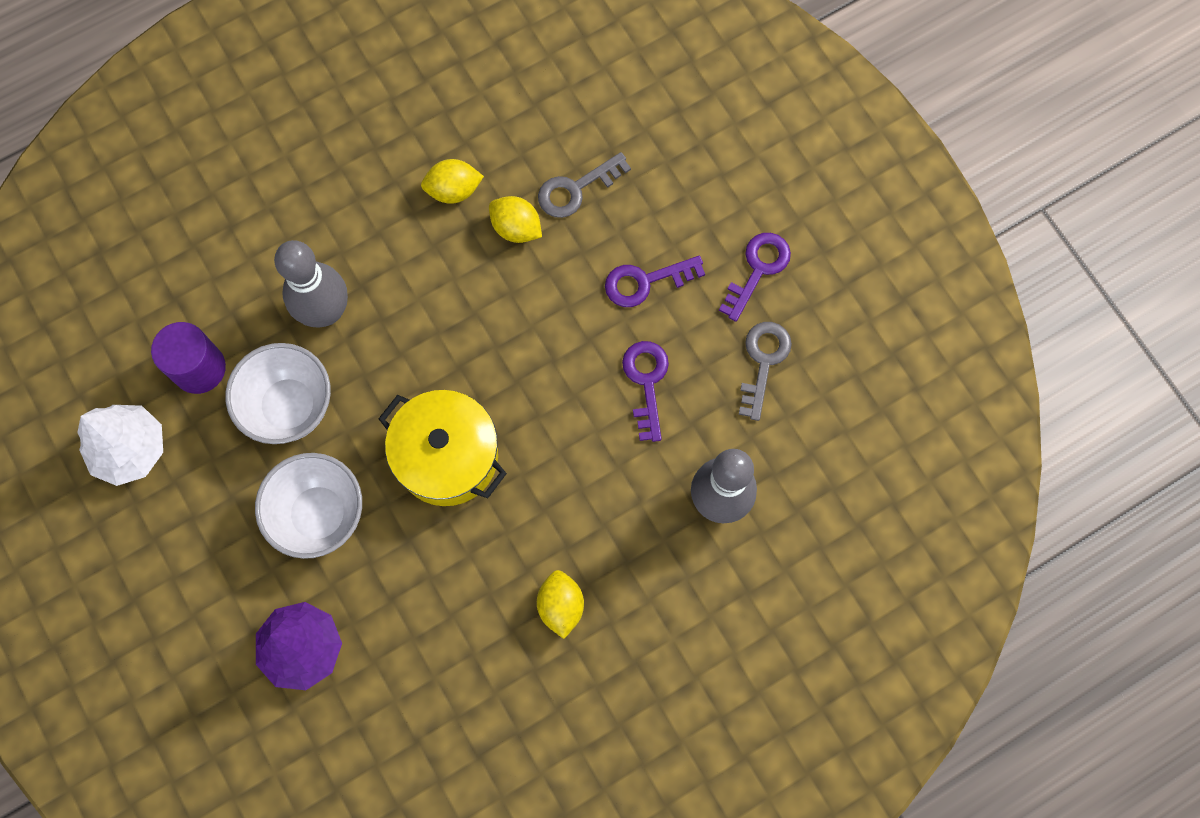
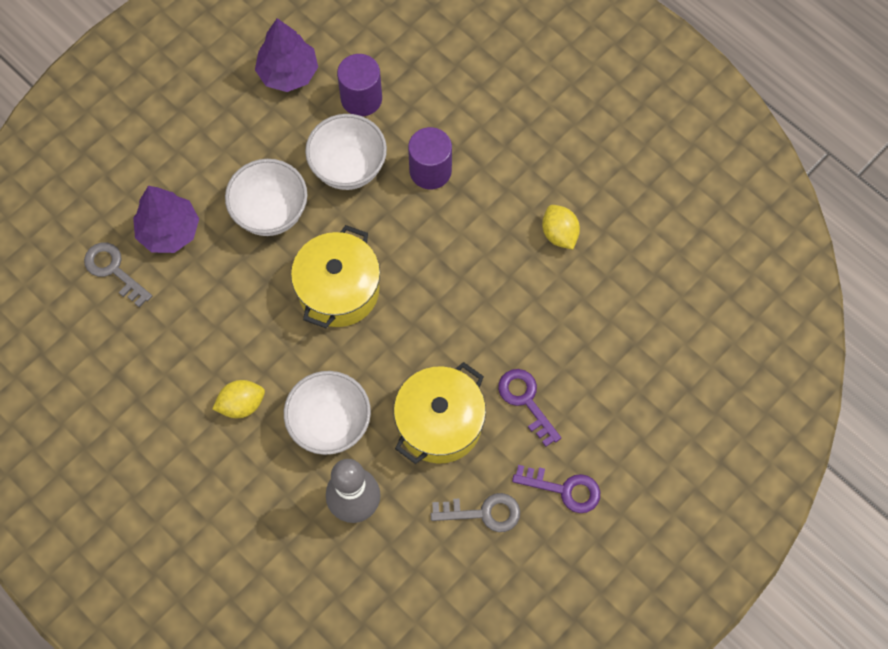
camera: 75 degrees right, 5 degrees down
white tree [77,405,163,486] -> purple tree [255,18,318,92]
grey bowling pin [274,240,348,327] -> purple cylinder [408,127,452,189]
yellow lemon [489,196,542,243] -> none
grey key [538,152,631,218] -> grey key moved to [84,243,152,307]
purple key [622,341,669,442] -> yellow pot [394,362,486,464]
none -> white bowl [284,371,371,455]

